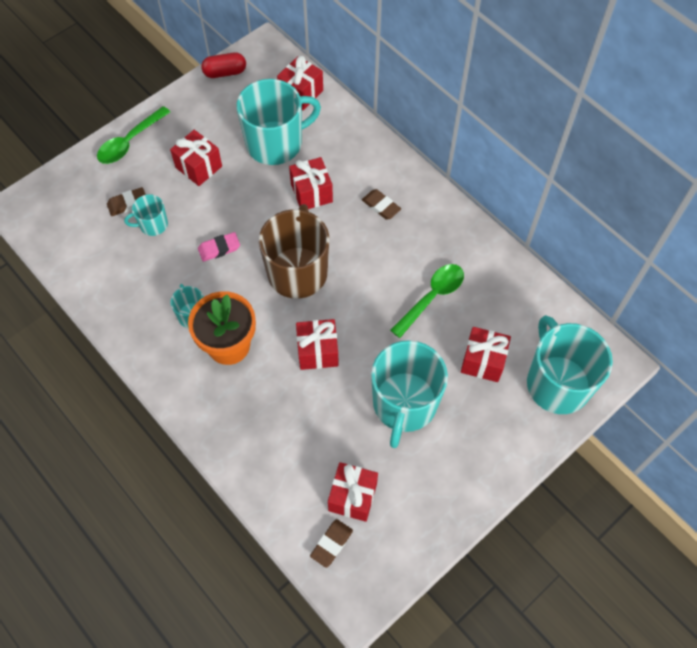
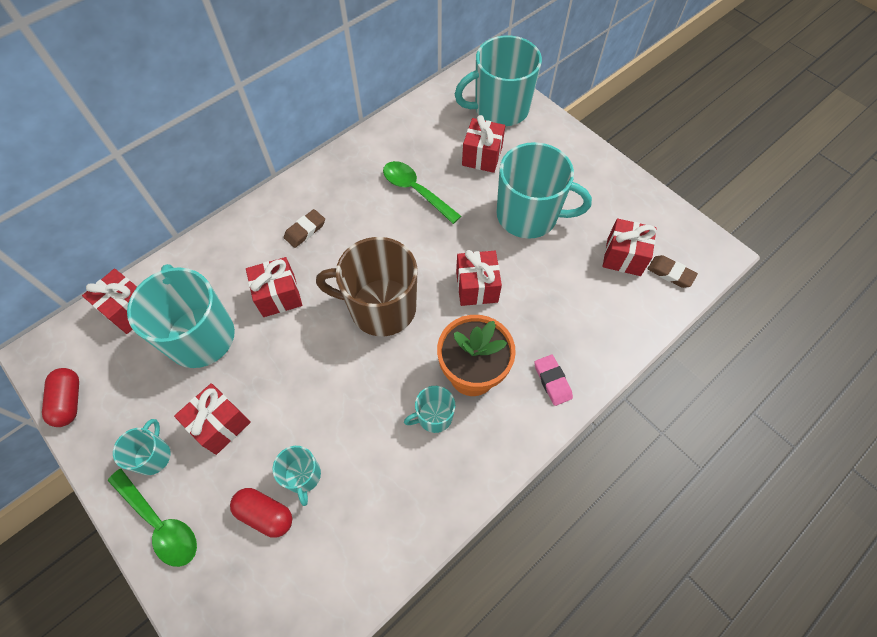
camera: 90 degrees left, 0 degrees up
brown eraser [107,187,146,216] -> red capsule [230,488,292,538]
pink eraser [198,232,240,262] -> pink eraser moved to [534,355,573,406]
none -> turquoise mug [113,419,171,475]

